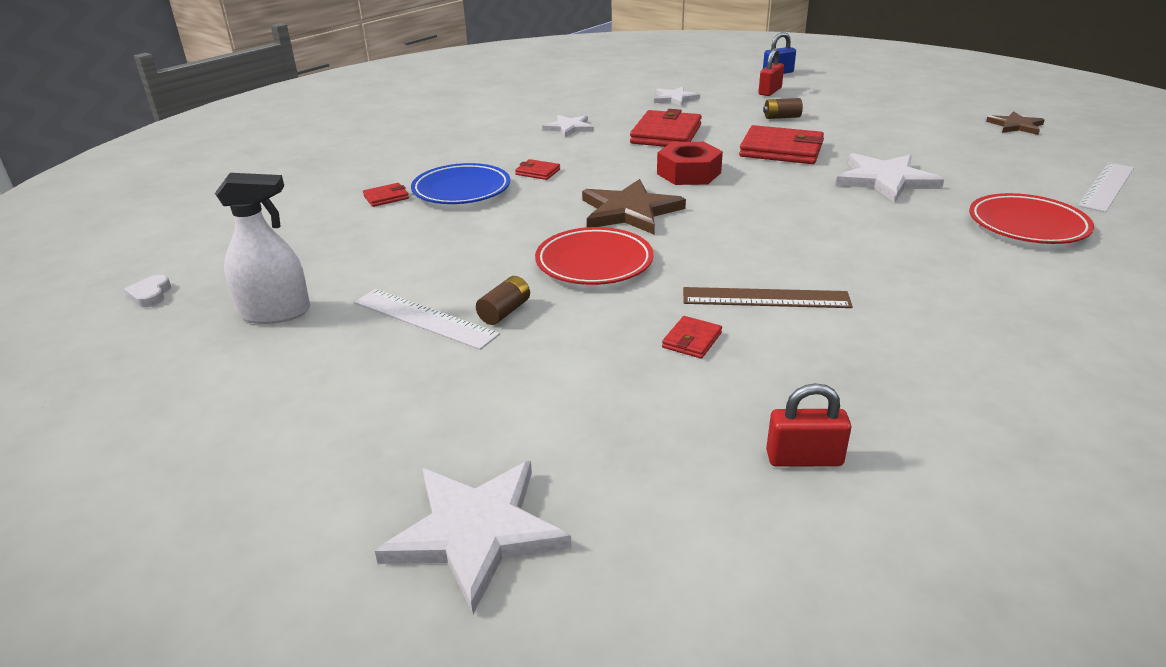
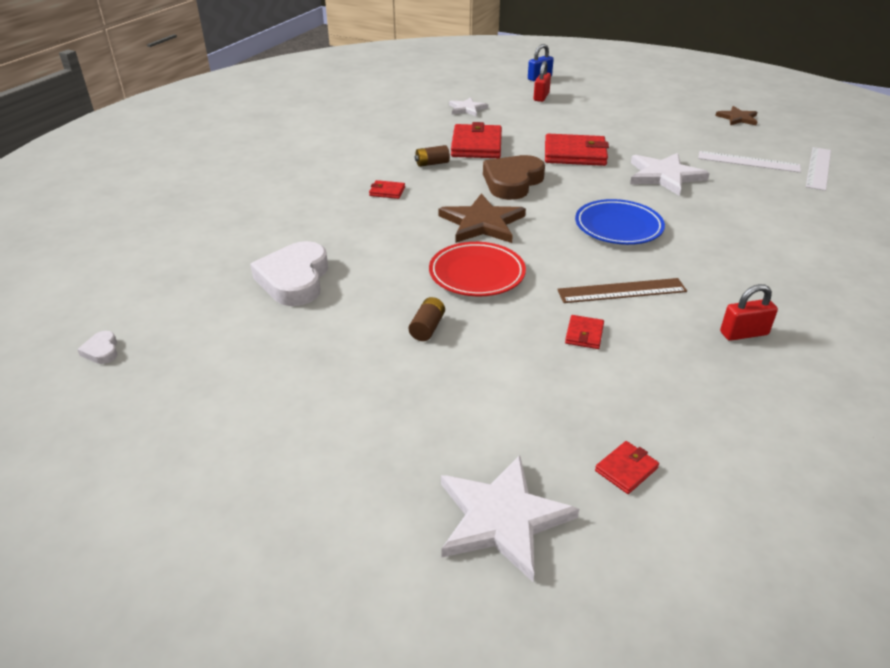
camera: 15 degrees left, 5 degrees up
white spray bottle [215,173,310,324] -> none
white ruler [355,289,500,350] -> white ruler moved to [698,151,801,173]
red wallet [363,183,409,207] -> red wallet moved to [595,441,659,494]
blue plate [411,163,510,204] -> blue plate moved to [575,199,665,245]
white star [543,115,594,137] -> none
red nut [657,142,723,185] -> brown heart [483,155,545,200]
brown battery [763,98,803,119] -> brown battery moved to [415,145,450,167]
red padlock [766,383,851,467] -> red padlock moved to [720,284,778,341]
red plate [969,193,1094,244] -> none
none -> white heart [250,241,328,306]

